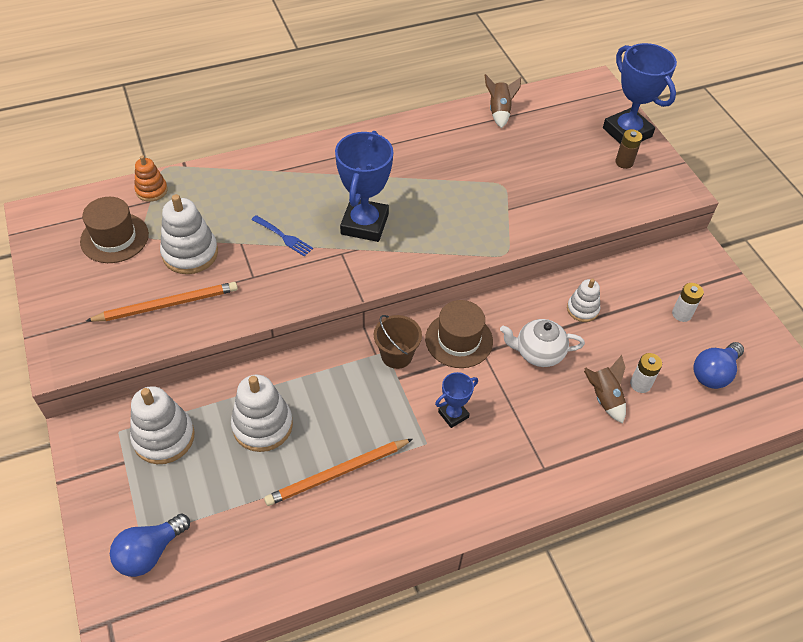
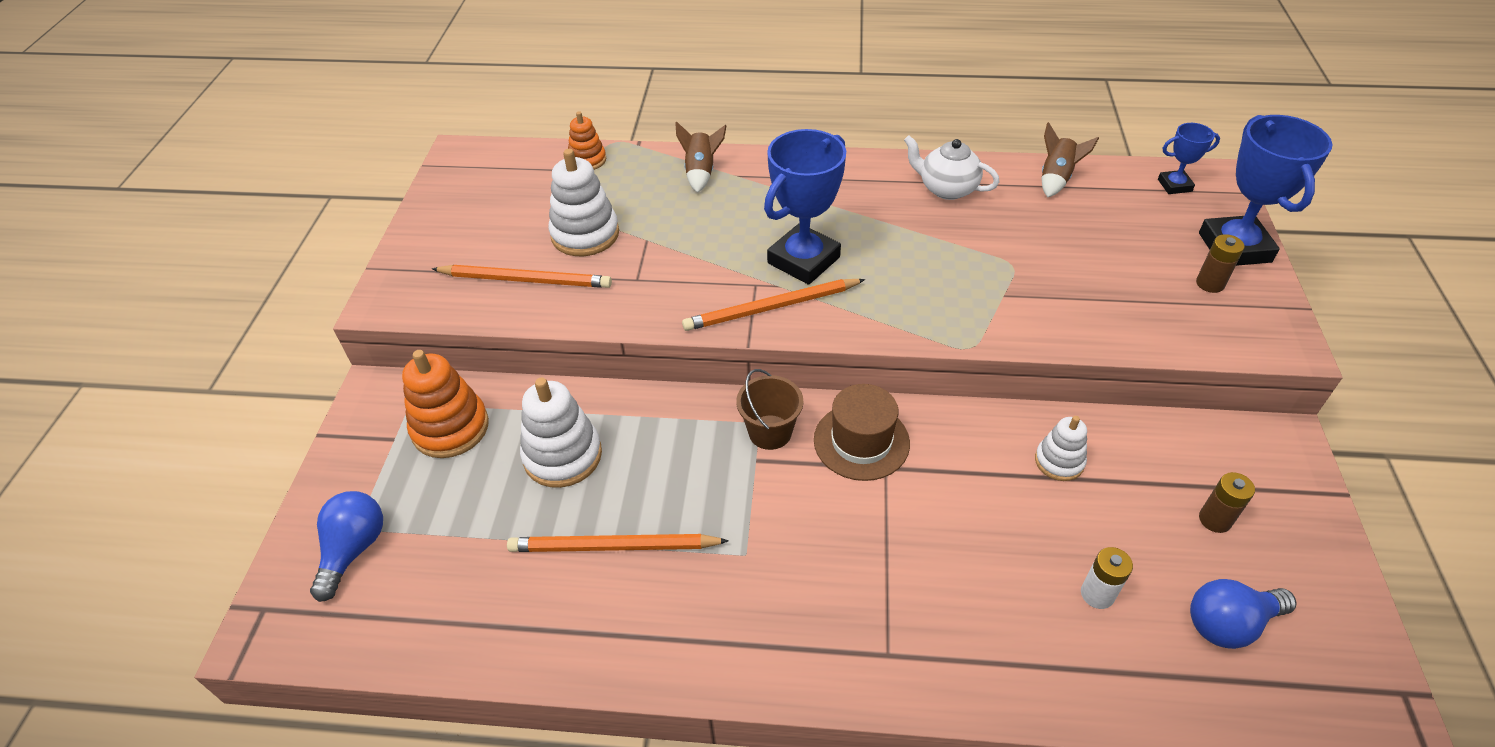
camera: 30 degrees right, 5 degrees down
brown hat [80,197,149,263] -> none
blue light bulb [110,514,190,577] -> blue light bulb turned 120 degrees clockwise [310,491,383,602]
white stacking toy [130,386,195,464] -> orange stacking toy [402,350,489,458]
blue fork [251,215,313,257] -> none
blue trophy [435,372,478,428] -> blue trophy moved to [1158,123,1220,194]
white teapot [500,319,585,367] -> white teapot moved to [904,135,1000,200]
brown rocket [584,355,626,423] -> brown rocket moved to [675,121,726,193]
white battery [672,283,704,322] -> brown battery [1199,472,1255,533]
none -> orange pencil [682,279,865,331]

